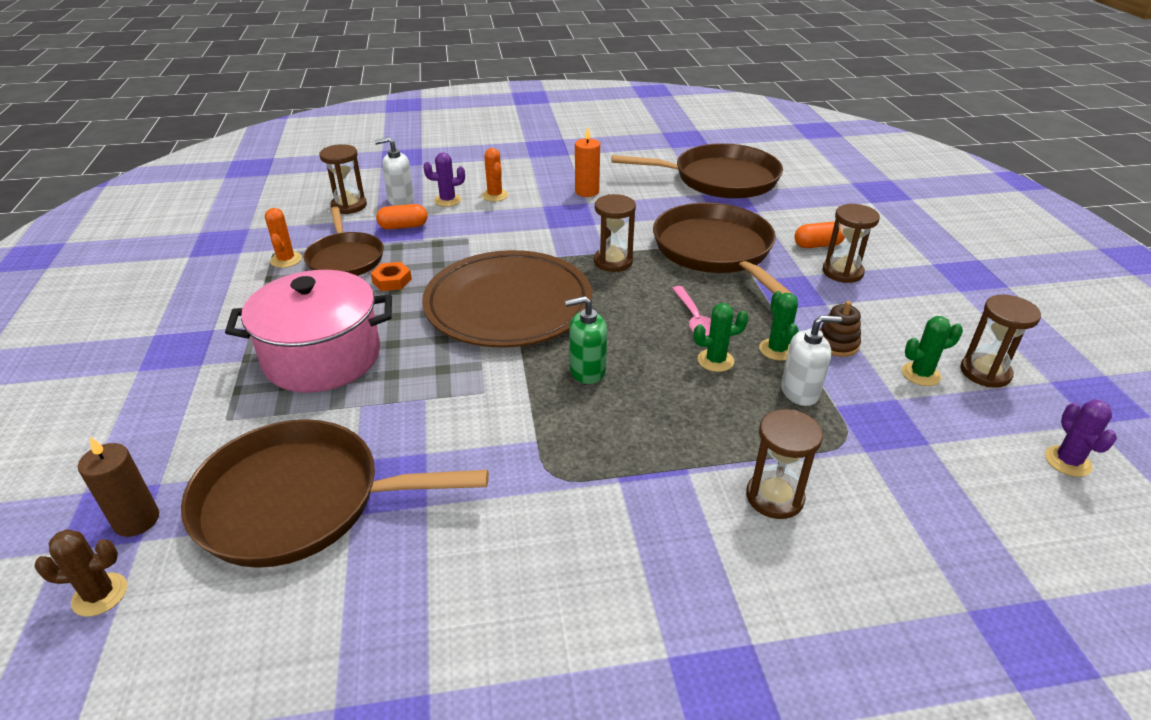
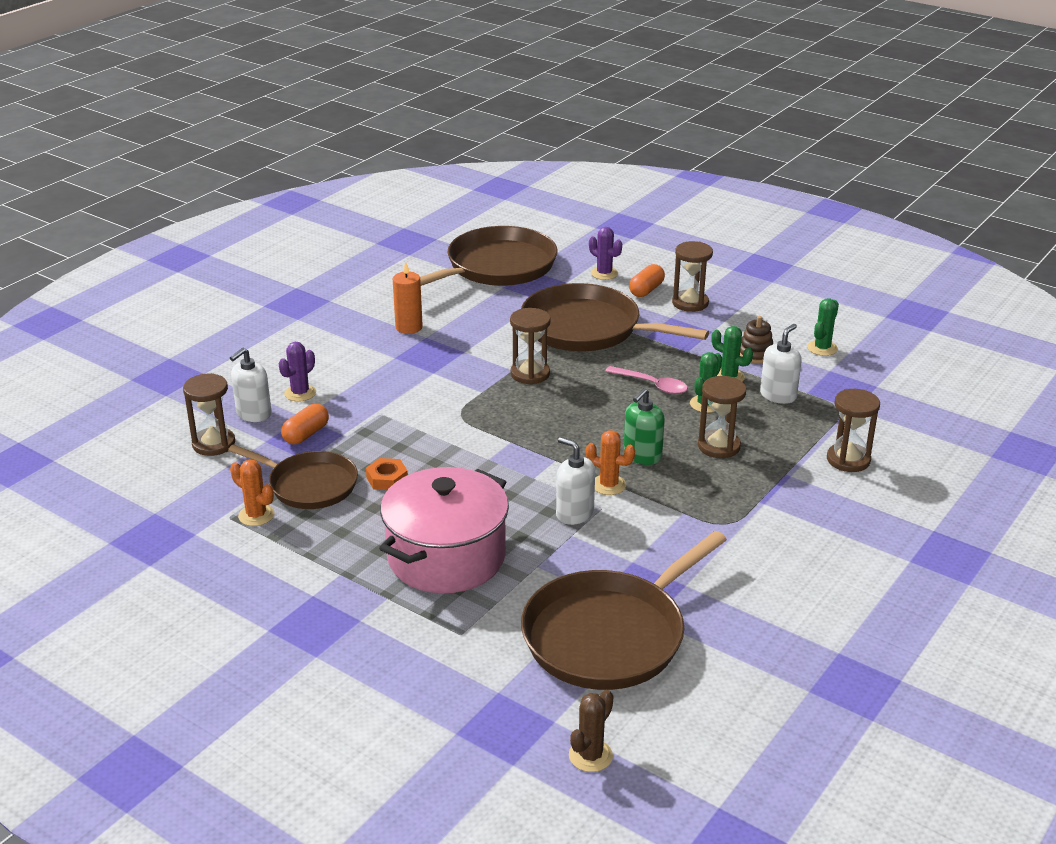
camera: 45 degrees left, 5 degrees down
brown candle [78,437,159,537] -> none
brown plate [422,250,592,348] -> none
orange cactus [482,148,508,202] -> orange cactus moved to [586,430,635,495]
brown hourglass [960,295,1041,388] -> brown hourglass moved to [698,376,746,458]
purple cactus [1045,399,1117,477] -> purple cactus moved to [589,227,622,280]
none -> white soap dispenser [556,437,595,525]

